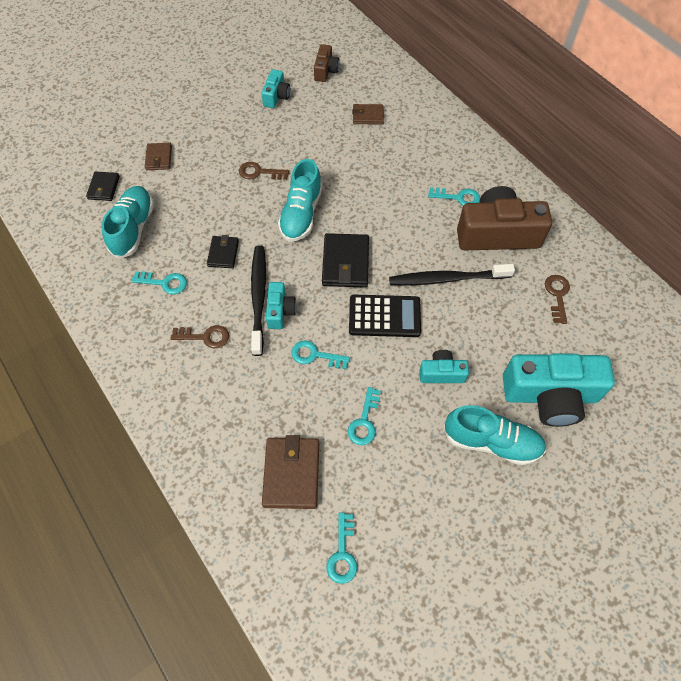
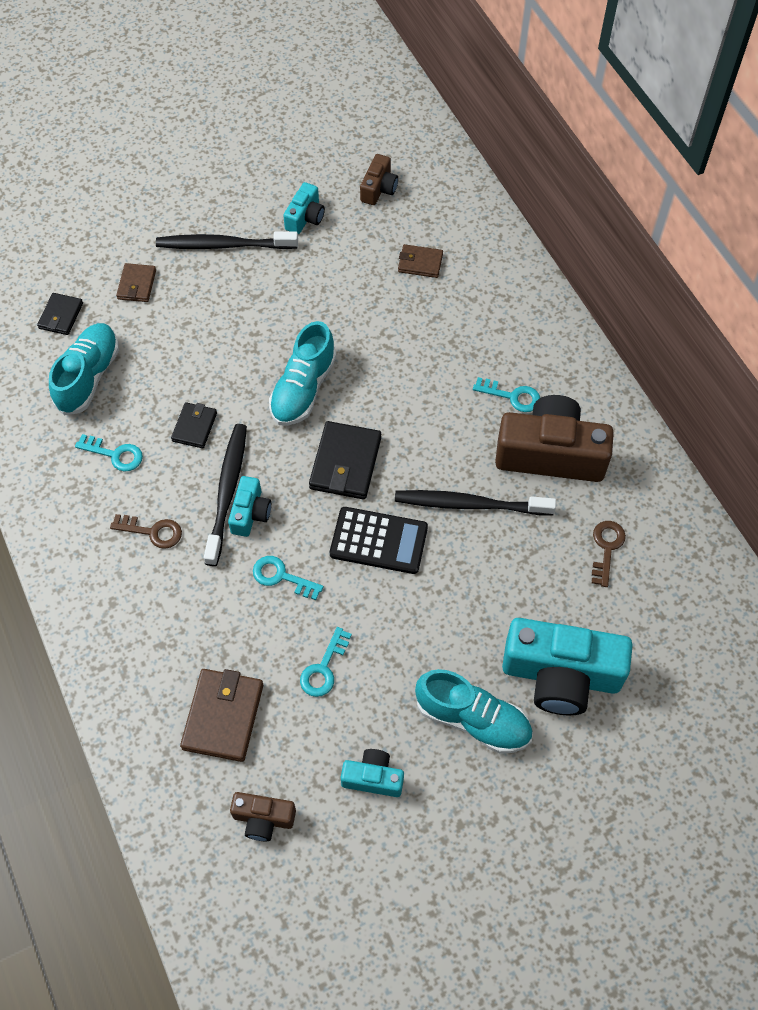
camera: 10 degrees right, 0 degrees up
brown key [239,162,289,180] -> none
turquoise key [327,512,357,584] -> brown camera [230,792,296,841]
turquoise camera [419,350,469,383] -> turquoise camera moved to [341,749,404,797]
none -> black toothbrush [156,231,298,249]

